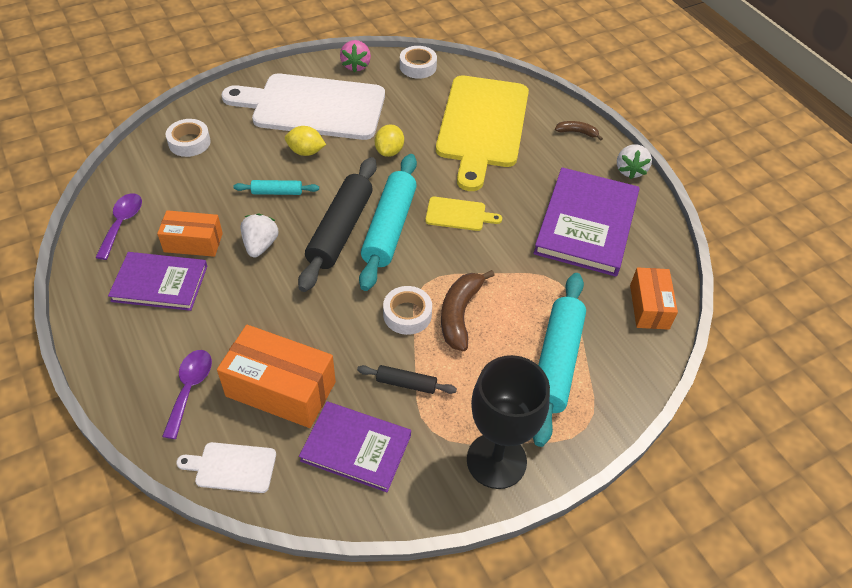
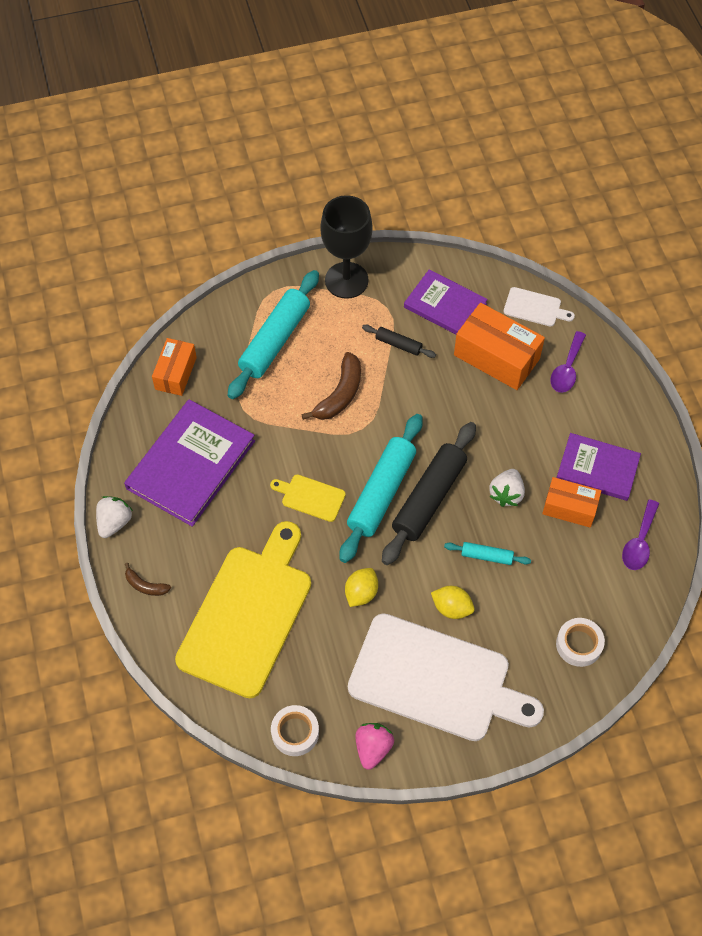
camera: 165 degrees left, 10 degrees up
white tape [383,286,432,335] -> none

